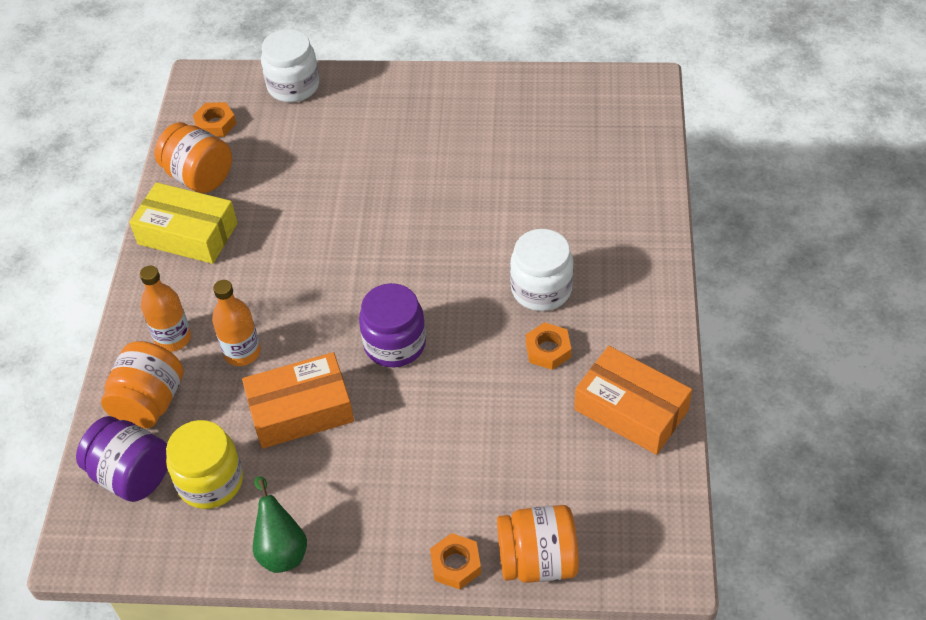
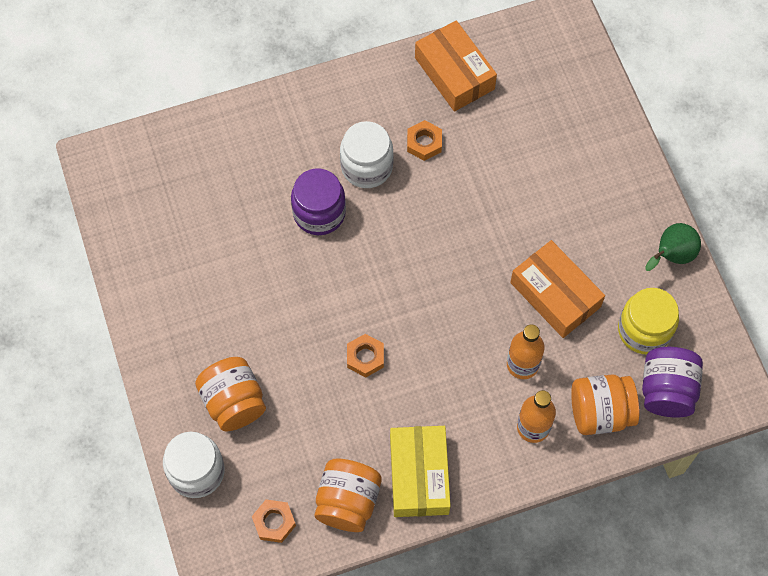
camera: 115 degrees left, 15 degrees up
purple jar [359,283,426,367] -> purple jar moved to [291,168,346,235]
orange nut [430,533,481,589] -> orange nut moved to [347,334,384,378]
orange jar [497,505,579,583] -> orange jar moved to [195,357,266,431]
orange box [574,346,692,455] -> orange box turned 45 degrees counterclockwise [415,20,497,112]

